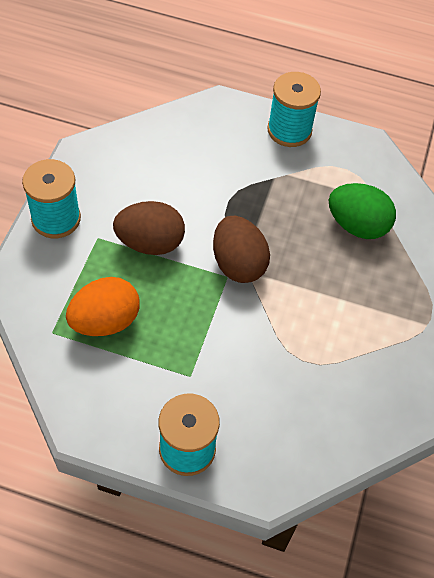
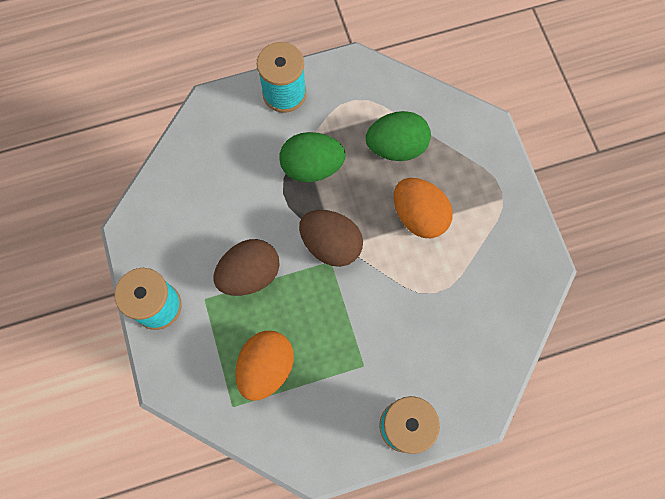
camera: 30 degrees left, 15 degrees up
none -> green egg [279,132,346,182]
none -> orange egg [394,178,453,238]

